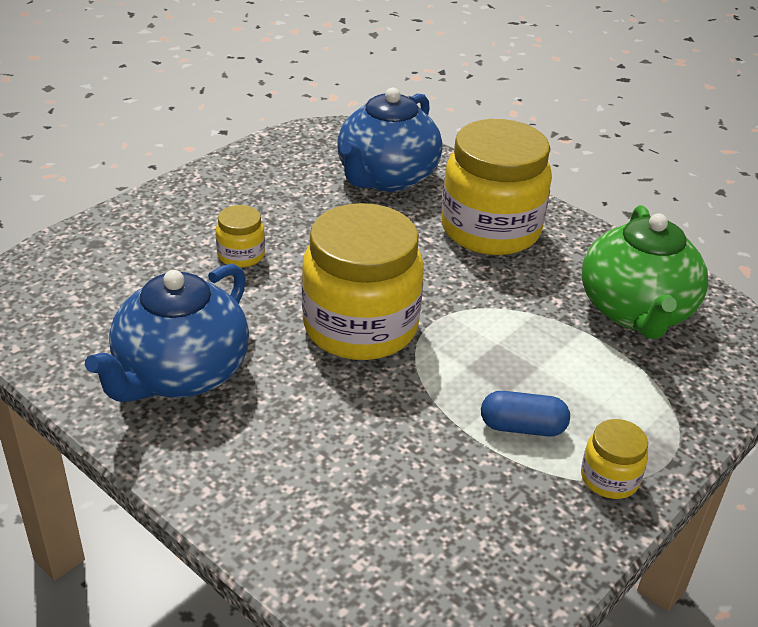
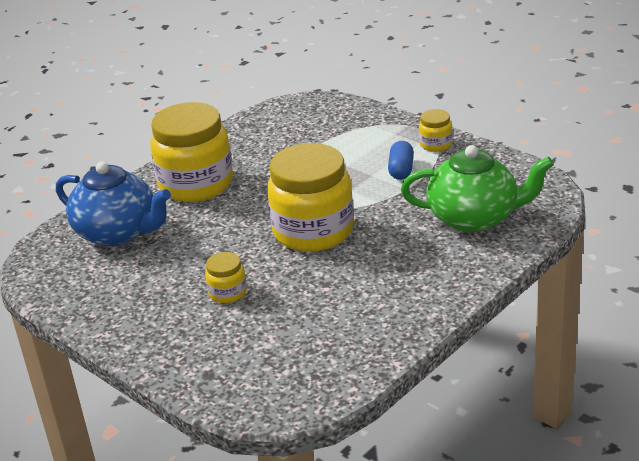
camera: 85 degrees left, 5 degrees down
blue teapot [85,264,249,402] -> none
green teapot [582,205,708,339] -> green teapot moved to [401,145,554,232]

